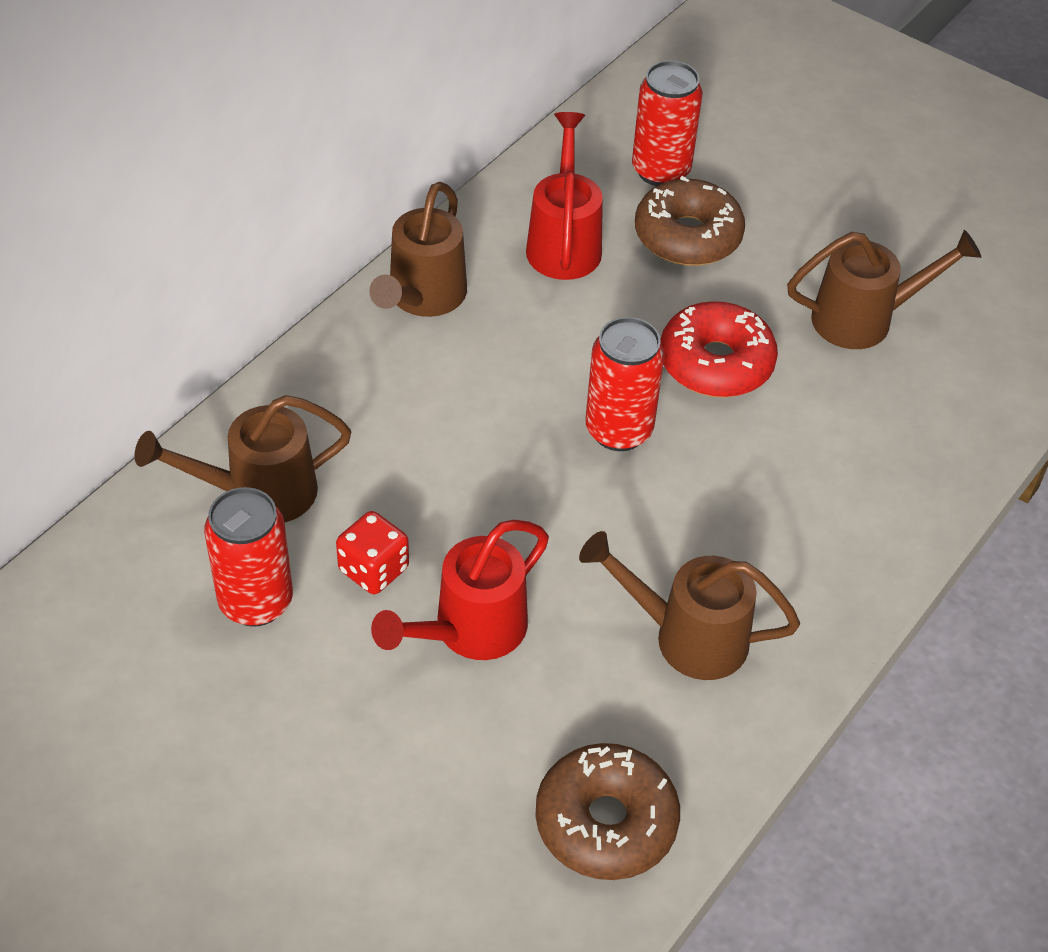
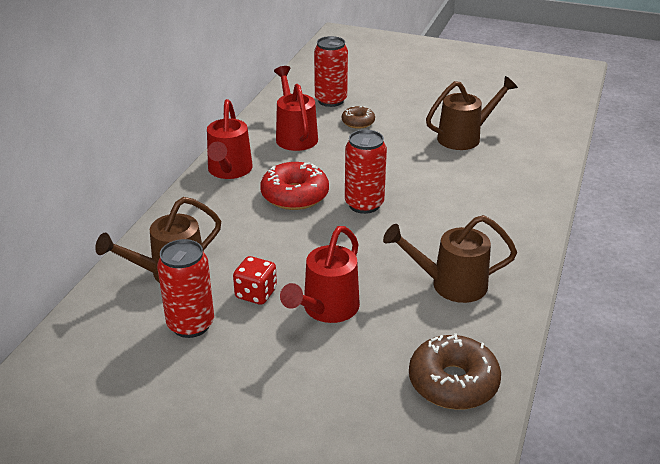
camera: 15 degrees left, 15 degrees down
brown watering can [369,182,467,317] -> red watering can [207,99,253,179]
brown donut [635,176,745,266] -> brown donut [342,106,375,129], size x0.56
red donut [660,301,778,397] -> red donut moved to [260,162,329,210]

